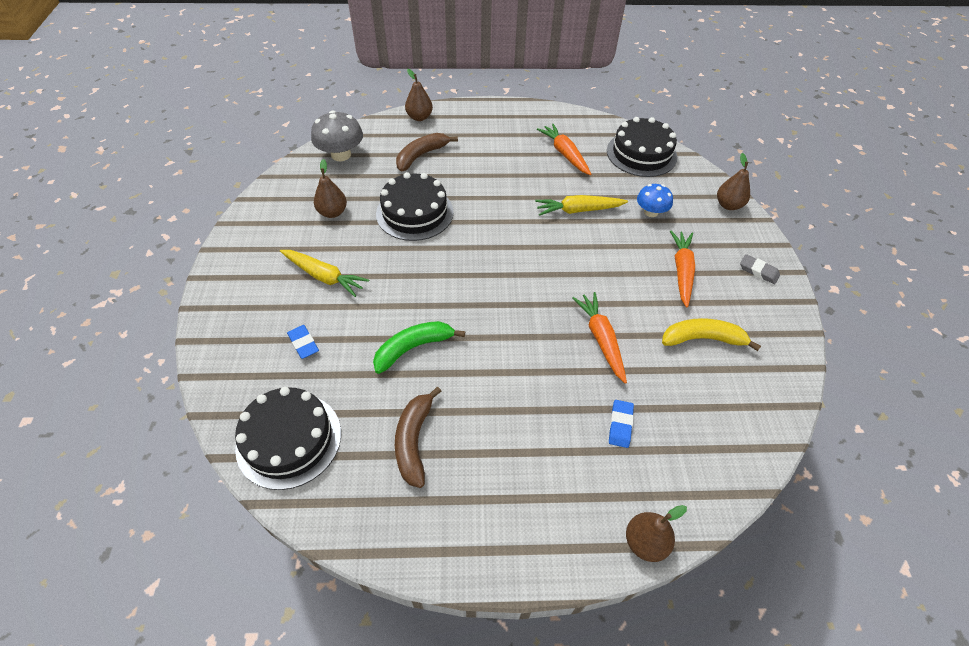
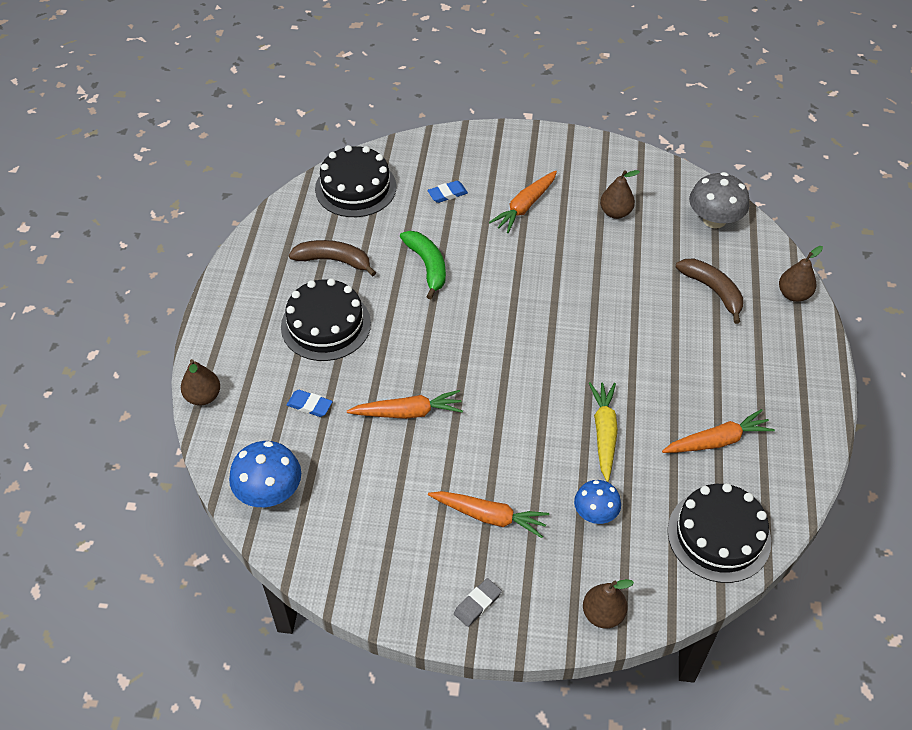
camera: 100 degrees right, 0 degrees up
yellow carrot [280,250,369,297] -> orange carrot [489,171,557,233]
black cake [376,172,454,241] -> black cake moved to [281,278,371,361]
yellow banana [662,318,761,351] -> none
none -> blue mushroom [229,441,301,507]

